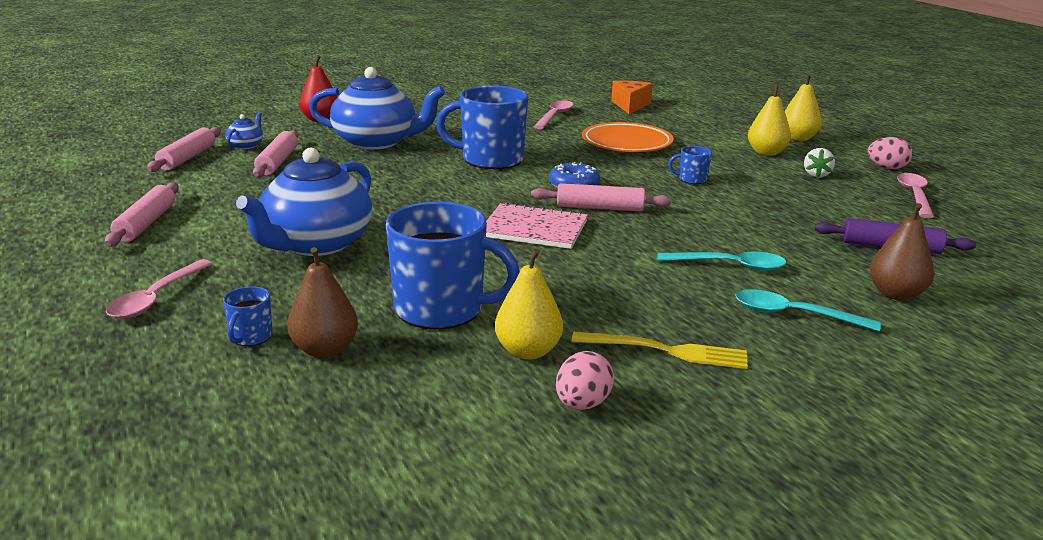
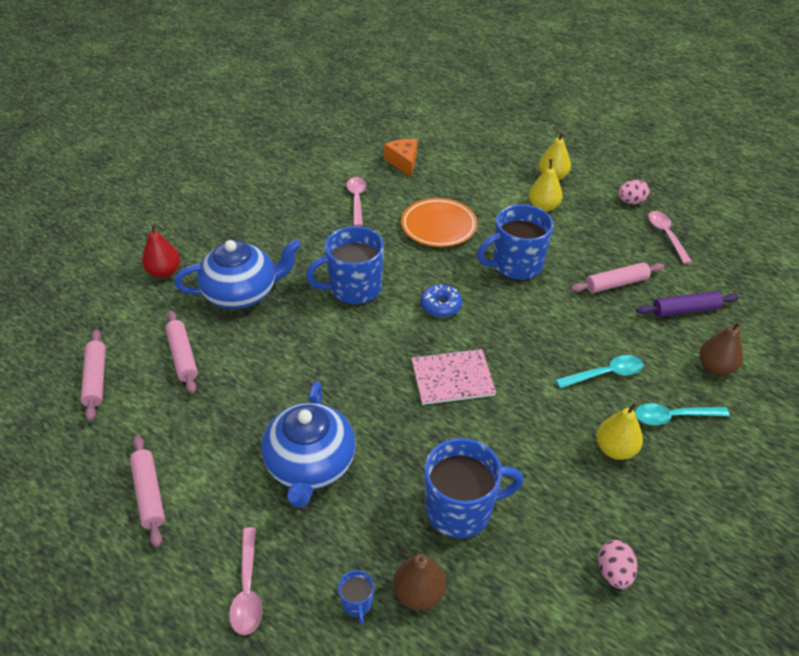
camera: 25 degrees left, 20 degrees up
blue teapot [225,112,263,149] -> none
yellow pear [495,249,563,360] -> yellow pear moved to [596,402,643,460]
pink rolling pin [531,183,672,211] -> pink rolling pin moved to [571,262,664,293]
yellow fork [572,332,748,369] -> none
blue mug [668,146,712,184] -> blue mug [477,204,554,281], size x2.29
white strawberry [804,148,835,178] -> none

